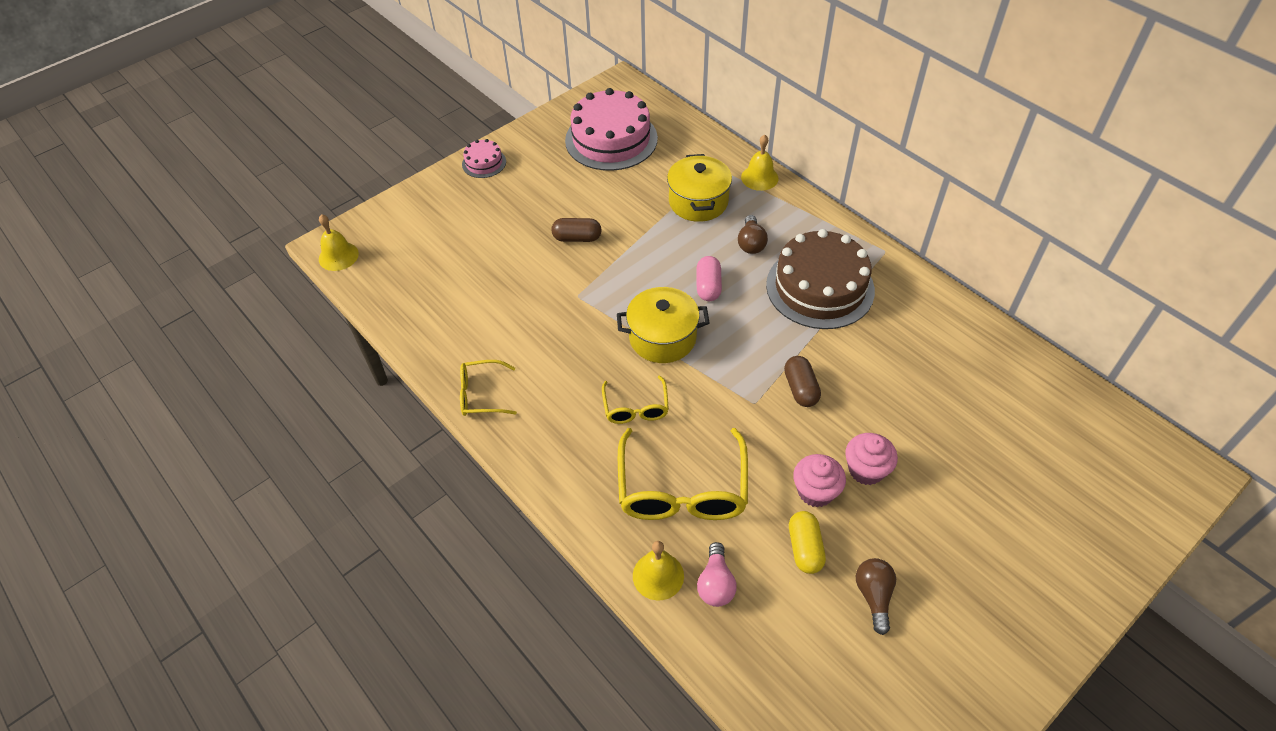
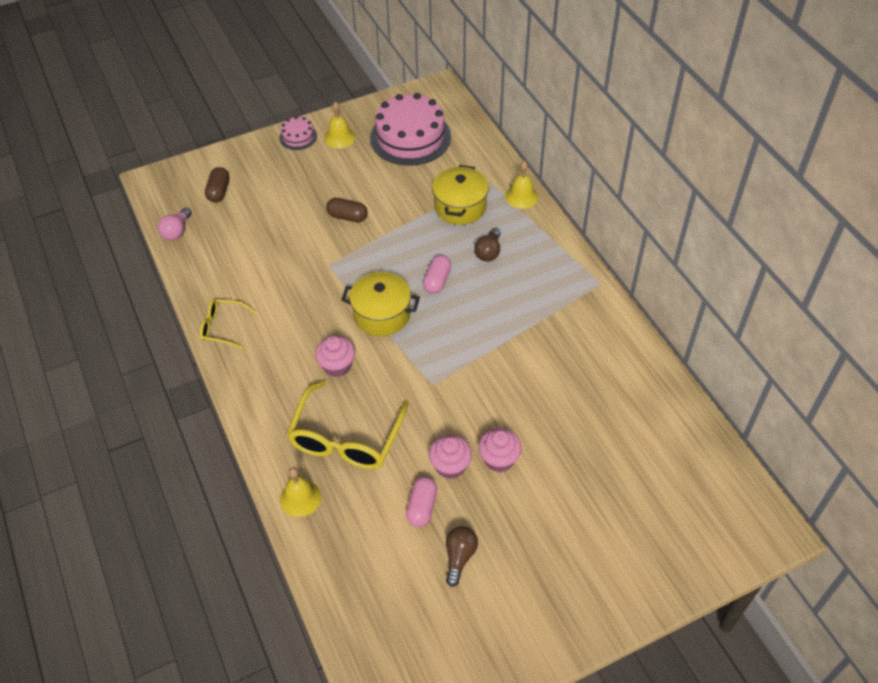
camera: 15 degrees right, 0 degrees up
yellow bell [319,214,359,271] -> yellow bell moved to [324,102,355,148]
yellow glasses [602,375,669,424] -> pink cupcake [315,336,355,377]
pink light bulb [697,542,737,607] -> pink light bulb moved to [158,208,191,240]
brown cake [766,229,875,329] -> none
brown capsule [784,356,821,407] -> brown capsule moved to [205,167,229,202]
yellow capsule [789,511,826,574] -> pink capsule [406,477,437,527]

